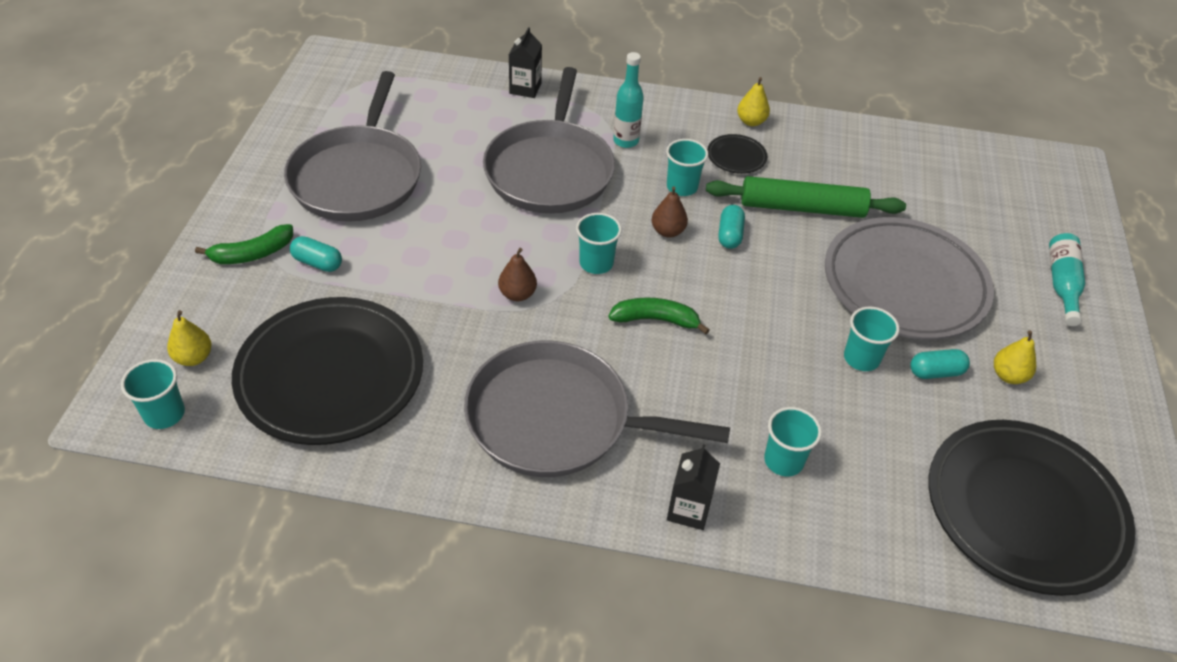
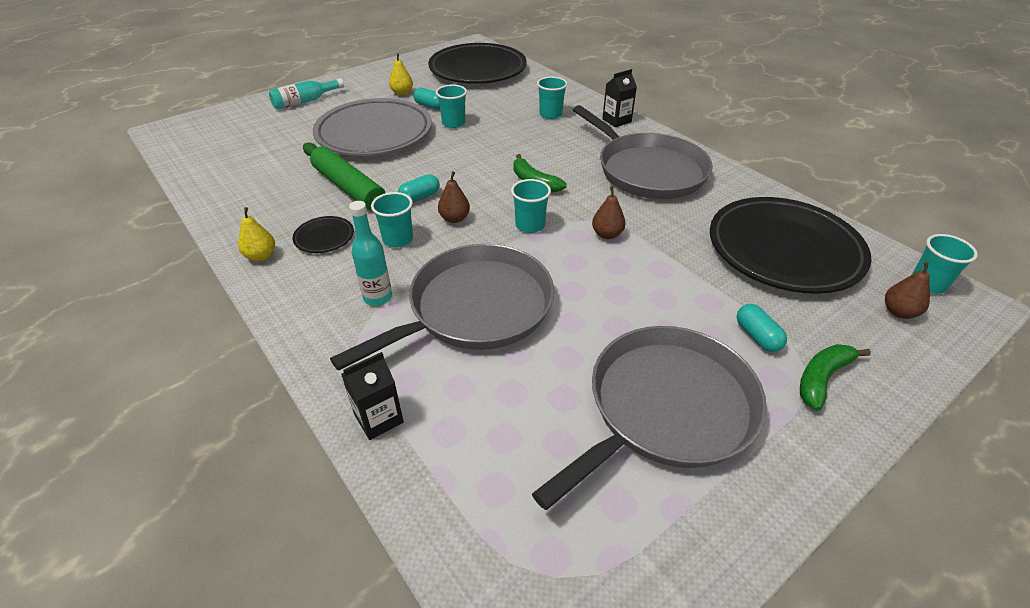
camera: 135 degrees left, 5 degrees down
yellow pear [167,310,212,366] -> brown pear [885,262,930,319]
green banana [195,224,293,264] -> green banana turned 60 degrees counterclockwise [800,344,871,411]

